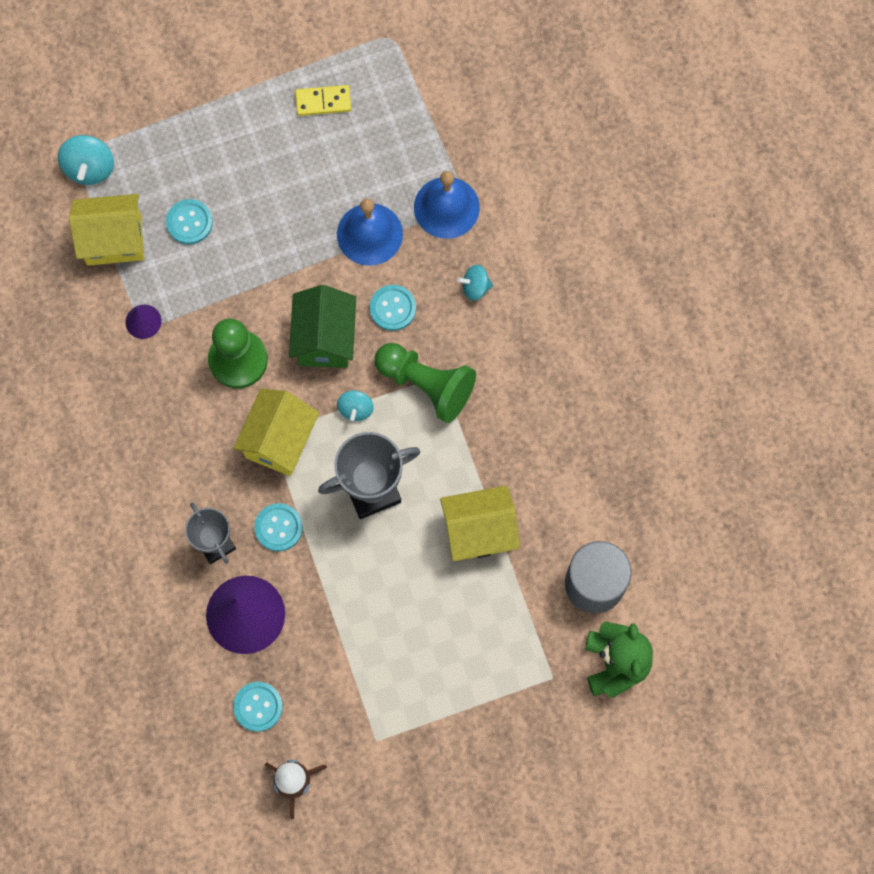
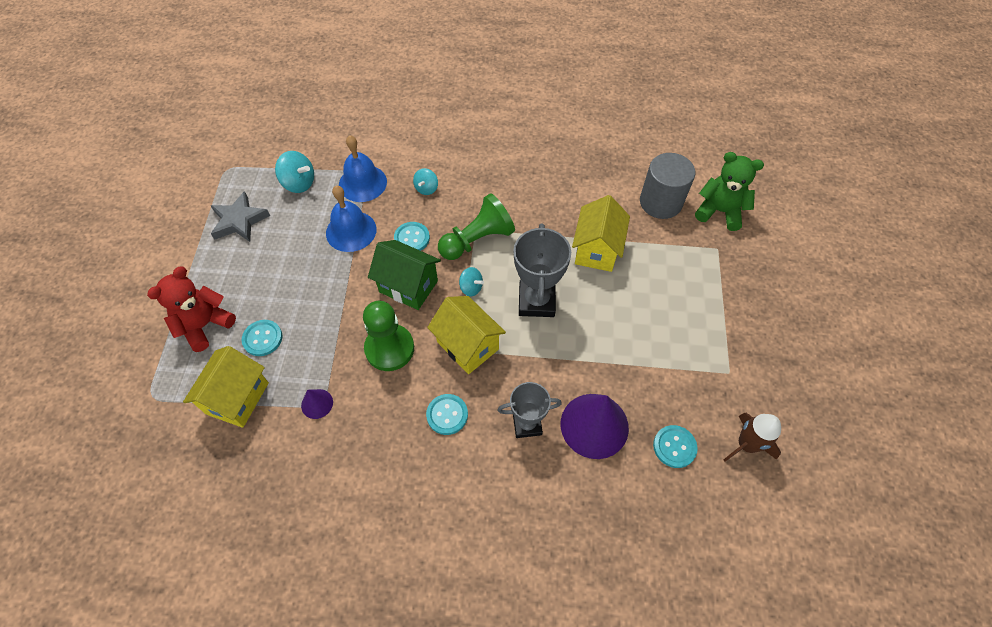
camera: 65 degrees left, 15 degrees down
turquoise spinning top [58,135,114,185] -> turquoise spinning top moved to [275,151,314,193]
turquoise button [254,503,303,551] -> turquoise button moved to [426,394,468,435]
yellow domino [295,85,351,116] -> grey star [210,191,270,242]
none -> red teddy bear [147,267,236,352]

